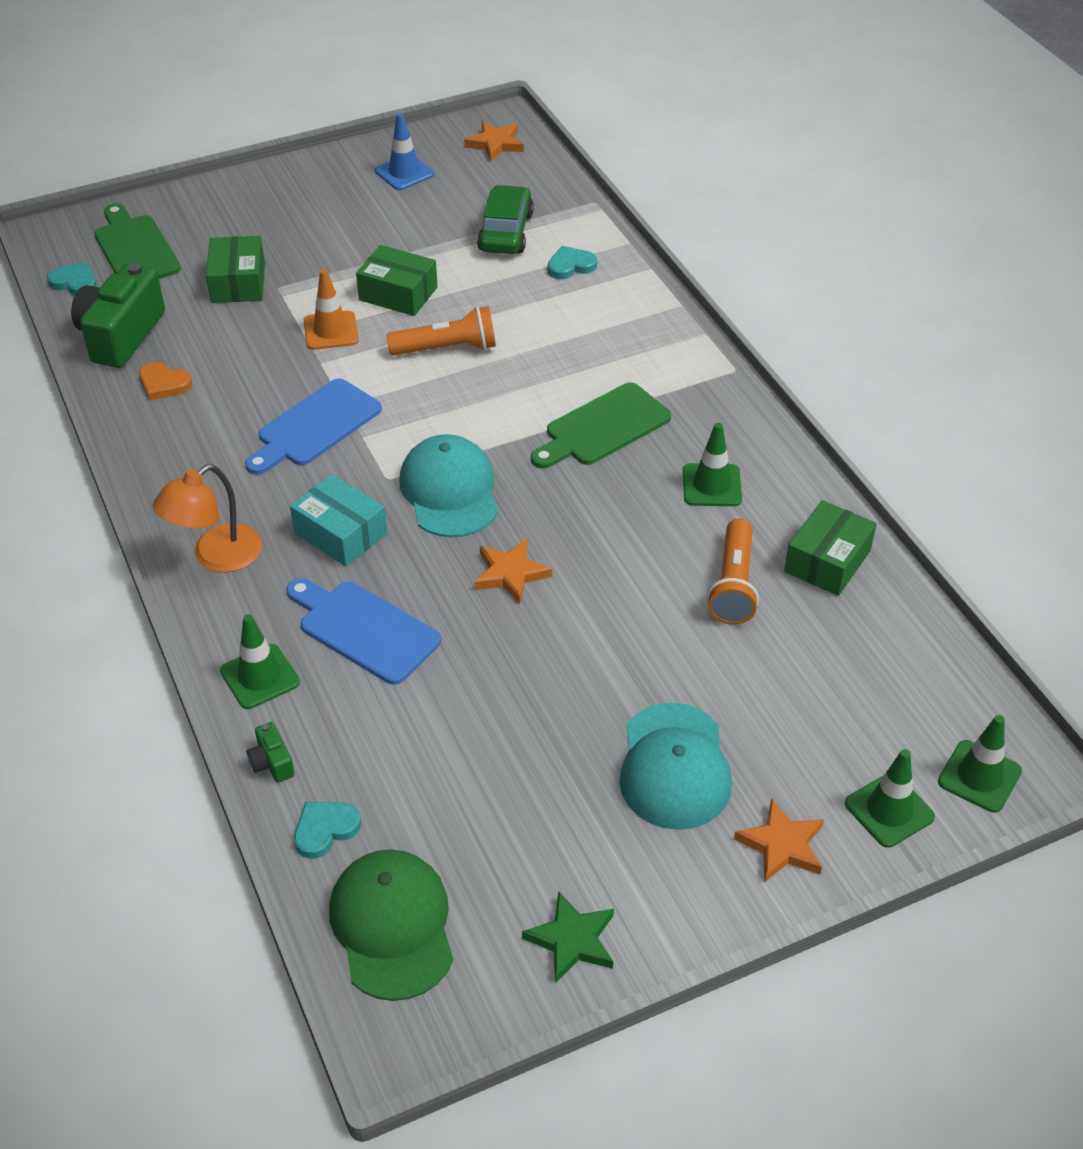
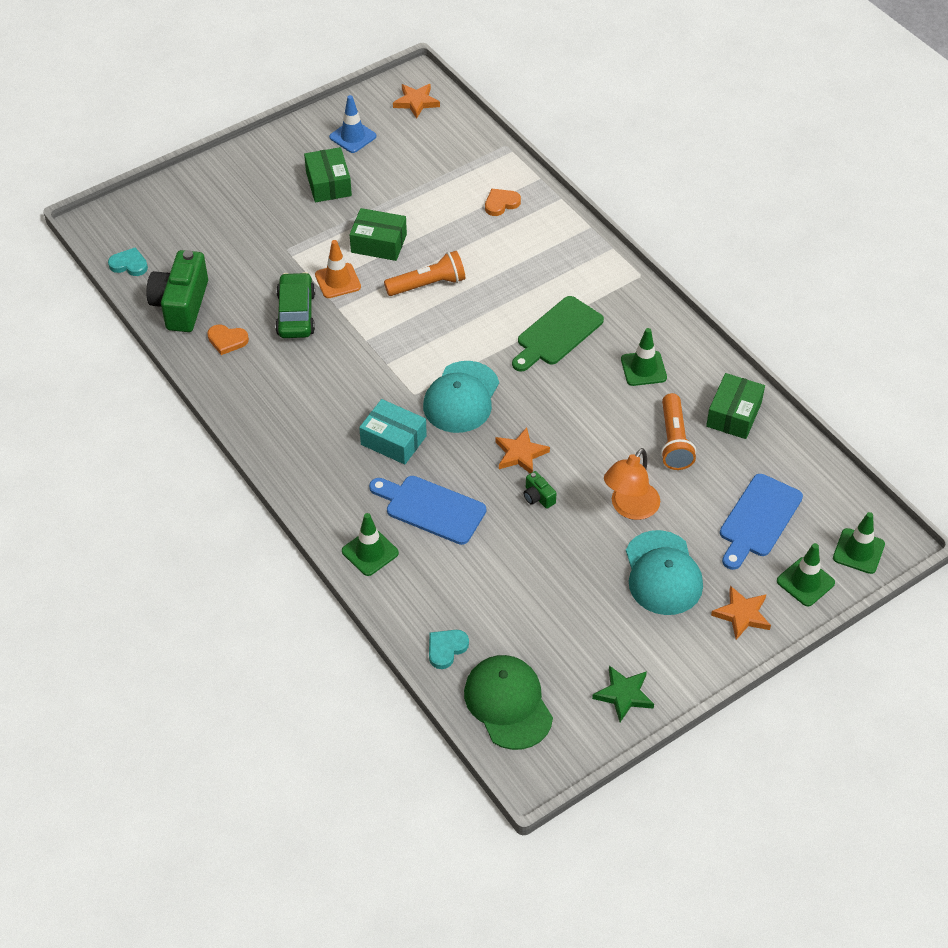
camera: 10 degrees left, 5 degrees up
green cutting board [94,203,181,279] -> none
orange lamp [153,464,262,573] -> orange lamp moved to [604,448,660,520]
green box [206,236,265,303] -> green box moved to [304,147,352,202]
blue cutting board [245,379,382,475] -> blue cutting board moved to [720,474,803,570]
green camera [247,722,294,783] -> green camera moved to [524,471,557,509]
turquoise cap [399,434,498,538] -> turquoise cap turned 135 degrees counterclockwise [423,361,499,433]
green car [477,185,534,254] -> green car moved to [275,272,315,338]
turquoise heart [548,246,597,279] -> orange heart [485,189,521,216]

